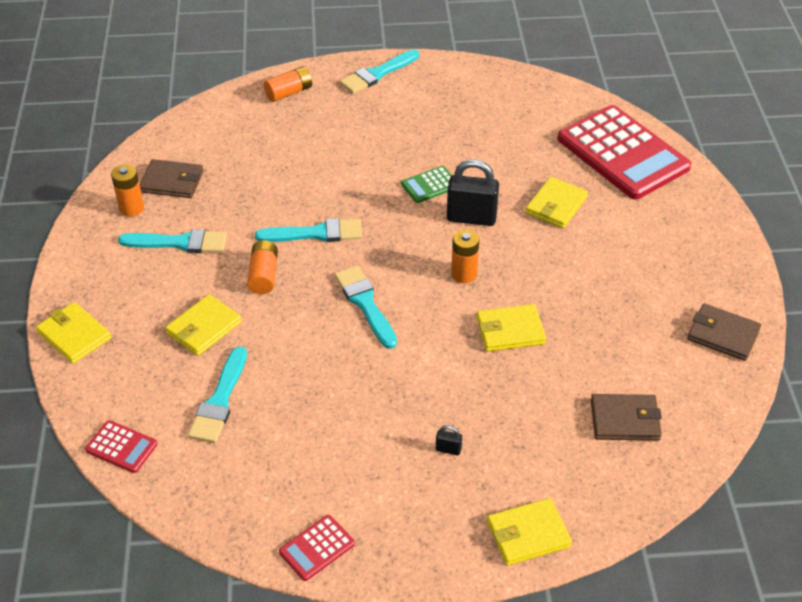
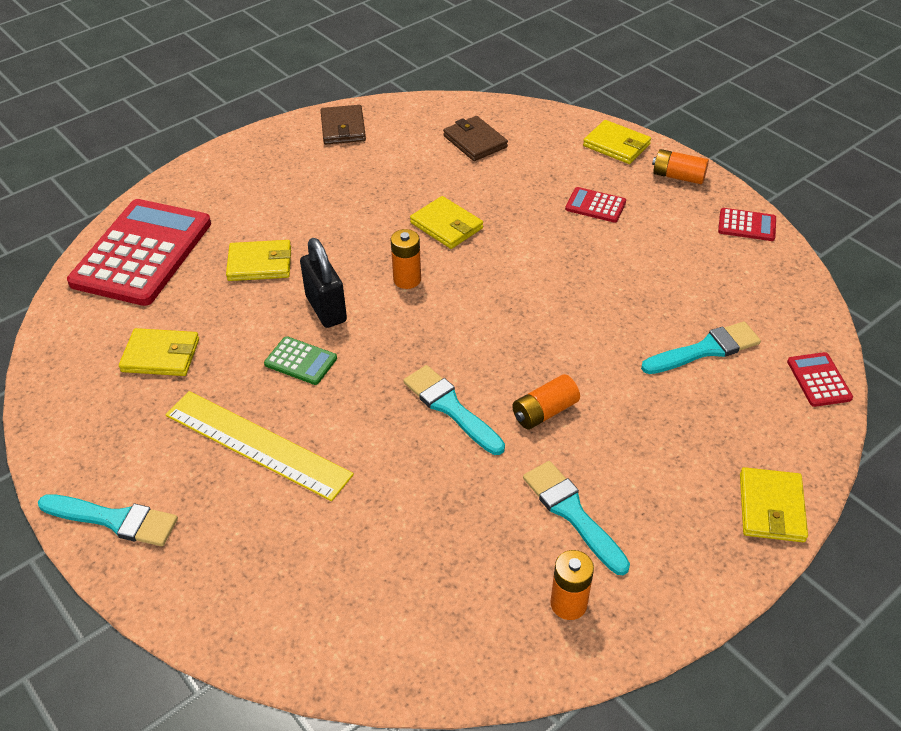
camera: 125 degrees left, 0 degrees up
brown wallet [140,159,203,198] -> none
yellow wallet [165,294,242,356] -> yellow wallet moved to [119,328,199,376]
orange battery [264,66,312,102] -> orange battery moved to [652,149,709,184]
turquoise brush [334,265,397,349] -> none
black padlock [436,425,462,456] -> red calculator [565,187,626,223]
none -> yellow ruler [165,391,354,501]

